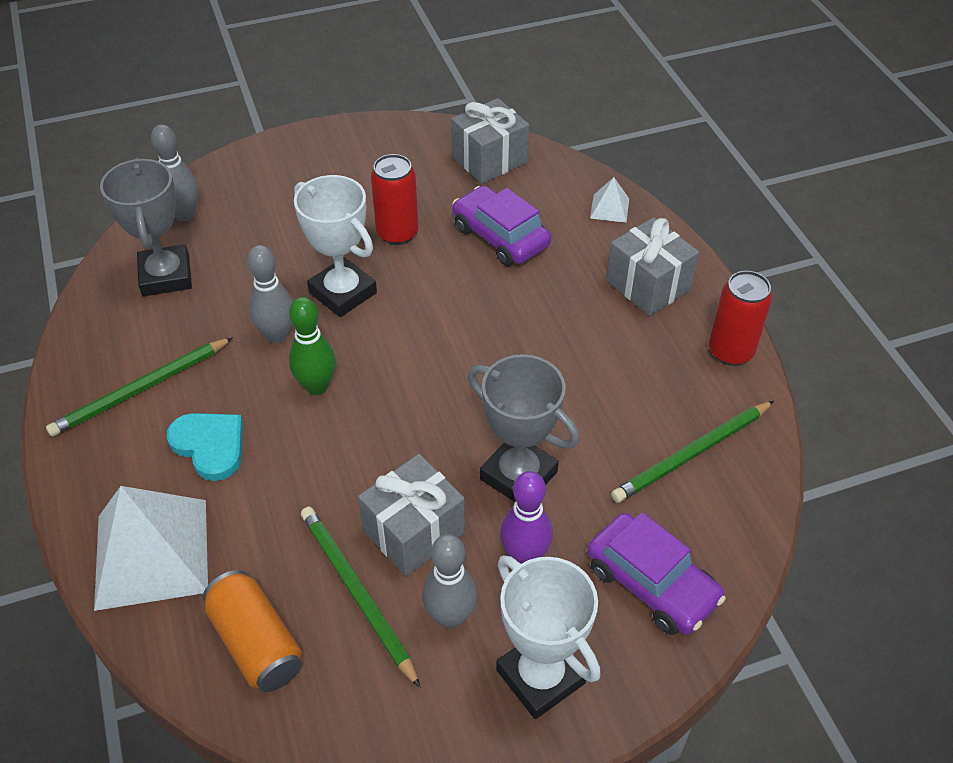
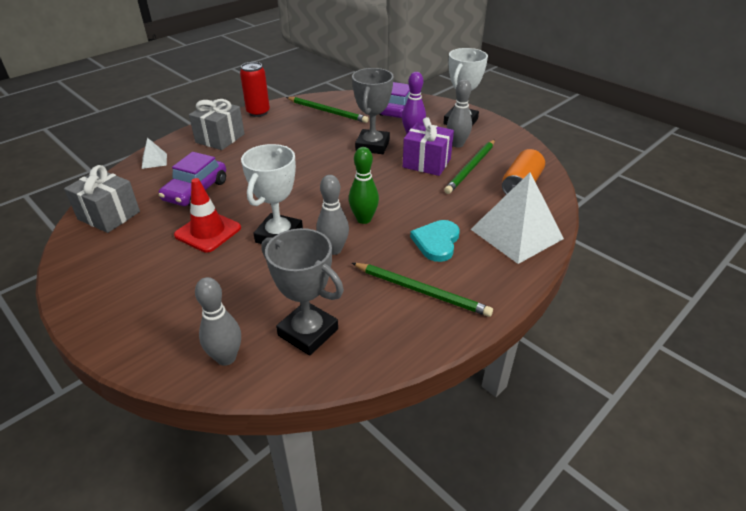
camera: 115 degrees left, 10 degrees down
grey trophy [100,158,192,296] -> grey trophy turned 75 degrees clockwise [262,228,344,356]
grey gift [358,454,465,576] -> purple gift [403,117,454,176]
red can [371,154,418,245] -> red traffic cone [174,178,241,253]

